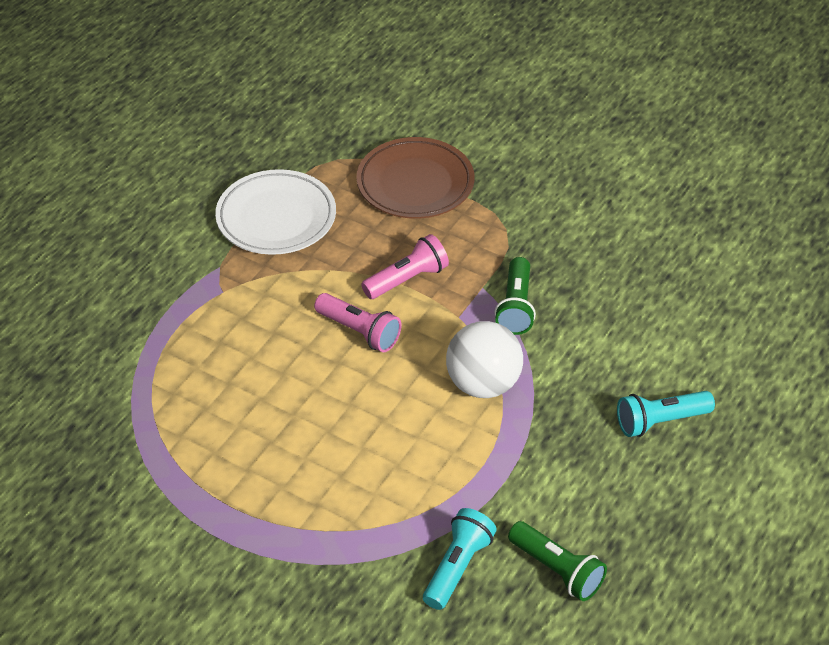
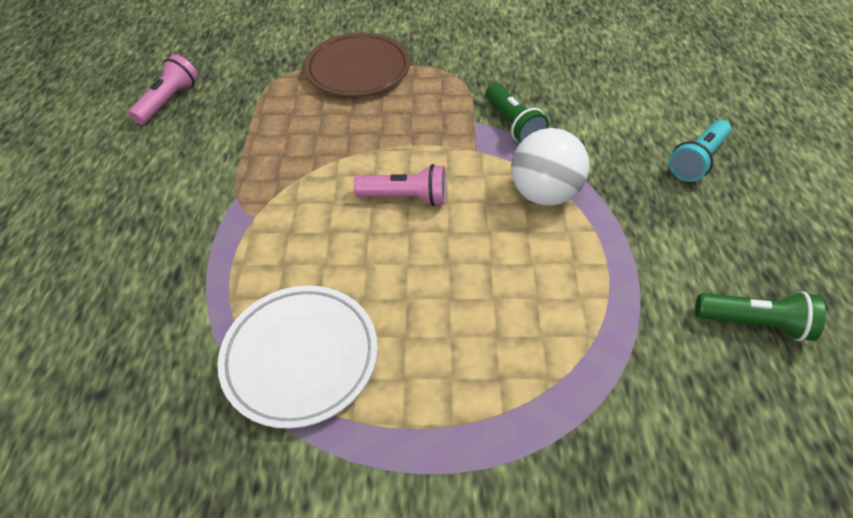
camera: 30 degrees left, 5 degrees up
white plate [215,169,336,255] -> white plate moved to [218,285,378,429]
pink flashlight [361,234,449,299] -> pink flashlight moved to [128,54,199,125]
turquoise flashlight [423,508,497,610] -> none

